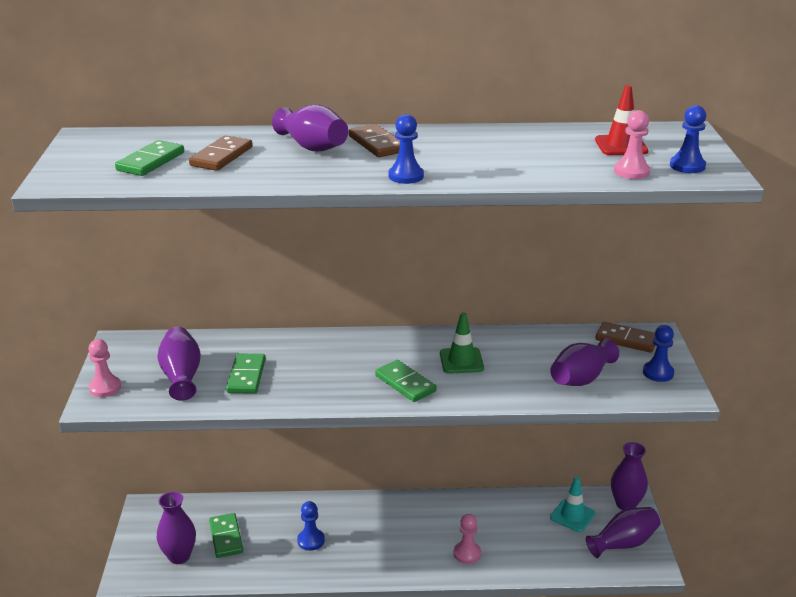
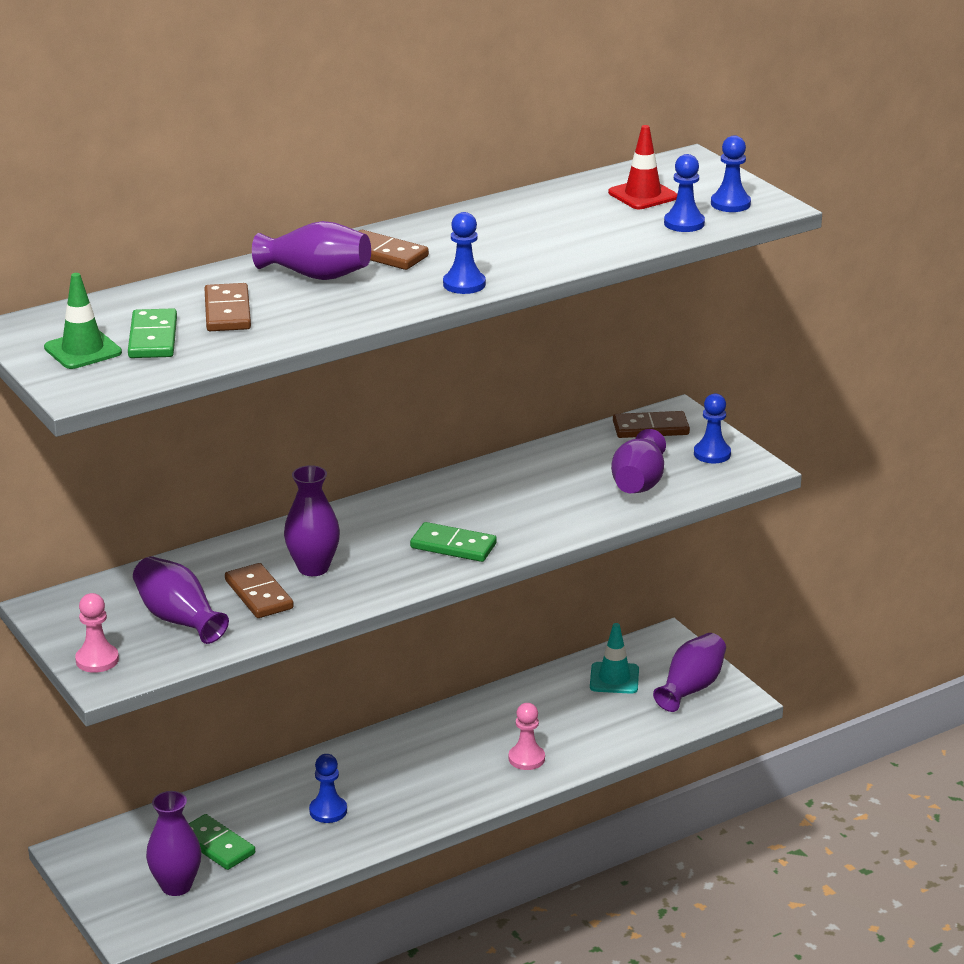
camera: 30 degrees left, 0 degrees up
green domino [226,353,266,394] -> brown domino [225,563,294,618]
green traffic cone [440,312,484,374] -> green traffic cone moved to [44,273,122,369]
purple vase [611,442,648,510] -> purple vase moved to [284,465,340,576]
pink pawn [614,110,650,179] -> blue pawn [664,154,705,232]

